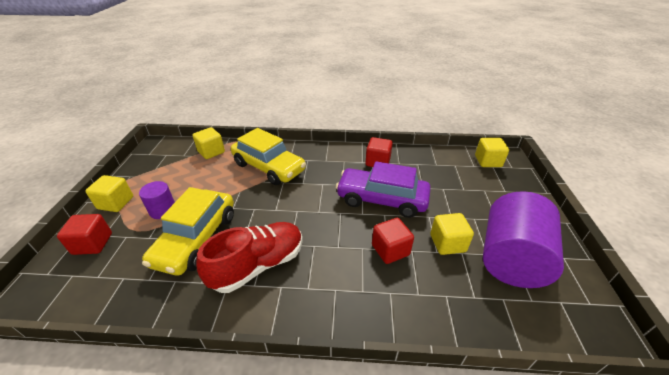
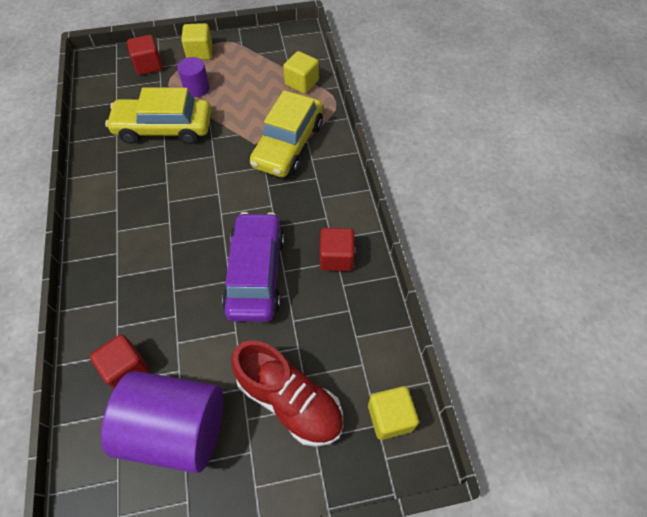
camera: 75 degrees right, 20 degrees up
red shoe [196,222,303,293] -> red shoe moved to [231,340,343,447]
red cube [372,218,414,264] -> red cube moved to [90,334,149,389]
yellow cube [430,213,474,255] -> none

